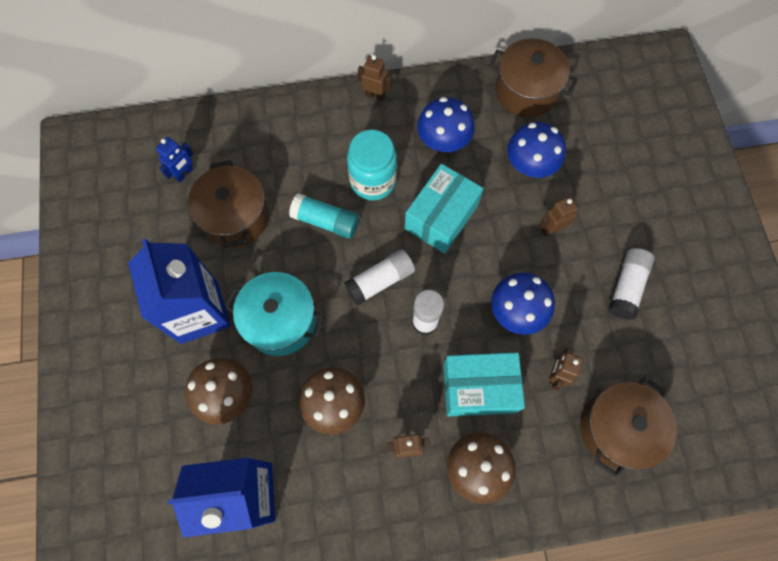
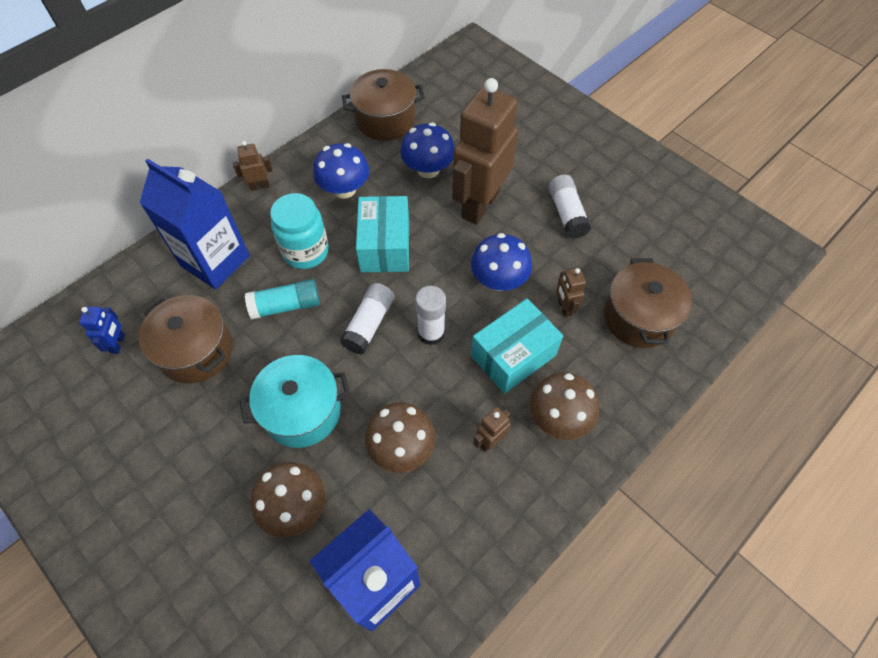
camera: 35 degrees left, 10 degrees down
blue carton [128,238,231,344] -> blue carton moved to [140,159,250,290]
brown robot [539,196,579,236] -> brown robot [452,78,518,225], size x2.45

